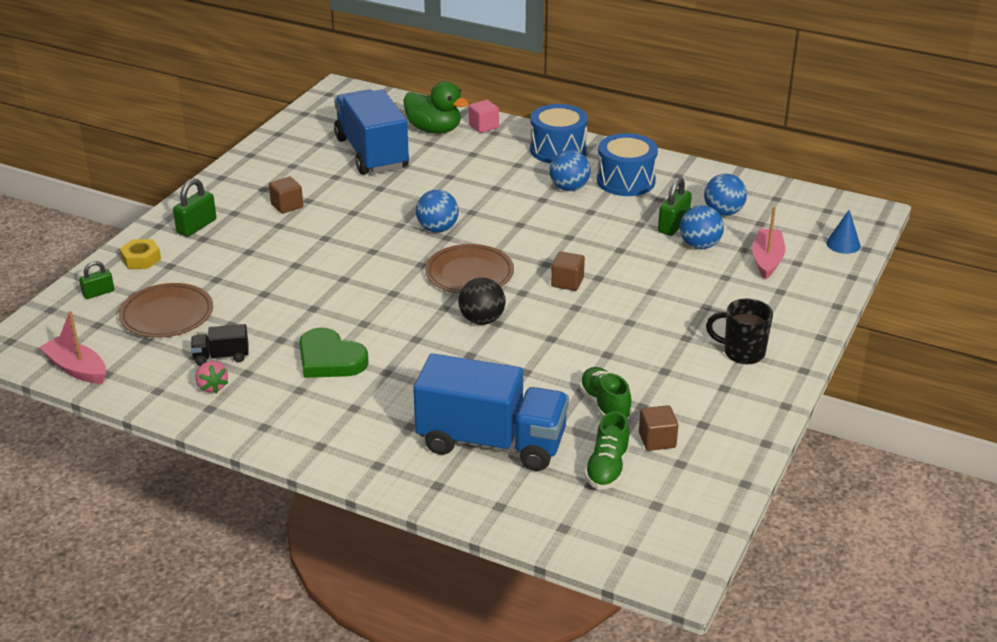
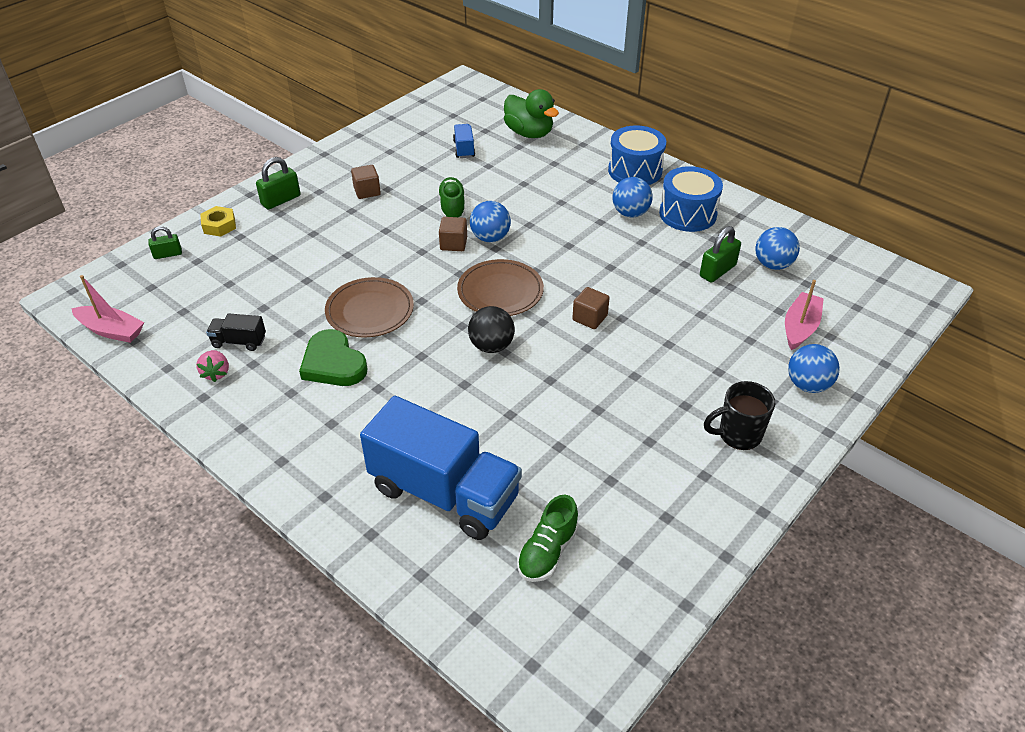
camera: 15 degrees right, 10 degrees up
pink boat [39,311,106,384] -> pink boat turned 150 degrees clockwise [71,275,144,343]
brown plate [119,283,213,338] -> brown plate moved to [325,277,414,338]
blue truck [334,89,409,175] -> blue truck [453,124,475,158], size x0.42
pink cube [469,100,499,133] -> none
green shoe [579,367,632,419] -> green shoe moved to [438,177,465,218]
brown cube [639,405,678,451] -> brown cube moved to [439,217,467,251]
blue ball [680,205,724,249] -> blue ball moved to [788,344,840,393]
black mug [706,299,773,364] -> black mug turned 45 degrees counterclockwise [704,381,775,450]
blue cone [826,210,861,254] -> none

